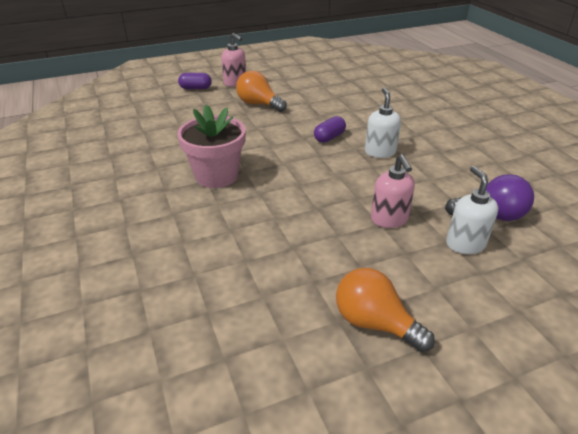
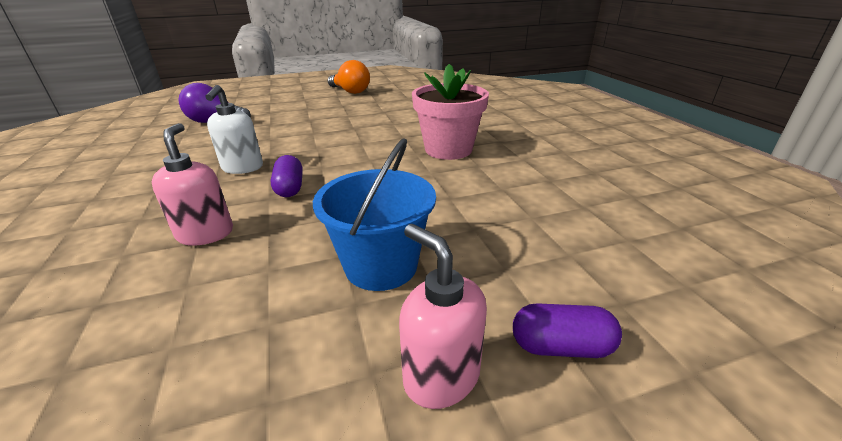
camera: 175 degrees left, 5 degrees down
orange light bulb [236,71,287,112] -> blue bucket [313,138,436,291]
purple capsule [314,116,346,143] -> purple capsule turned 60 degrees counterclockwise [271,155,303,197]
pink soap dispenser [371,154,415,228] -> pink soap dispenser moved to [152,123,233,246]
white soap dispenser [446,166,498,254] -> none

